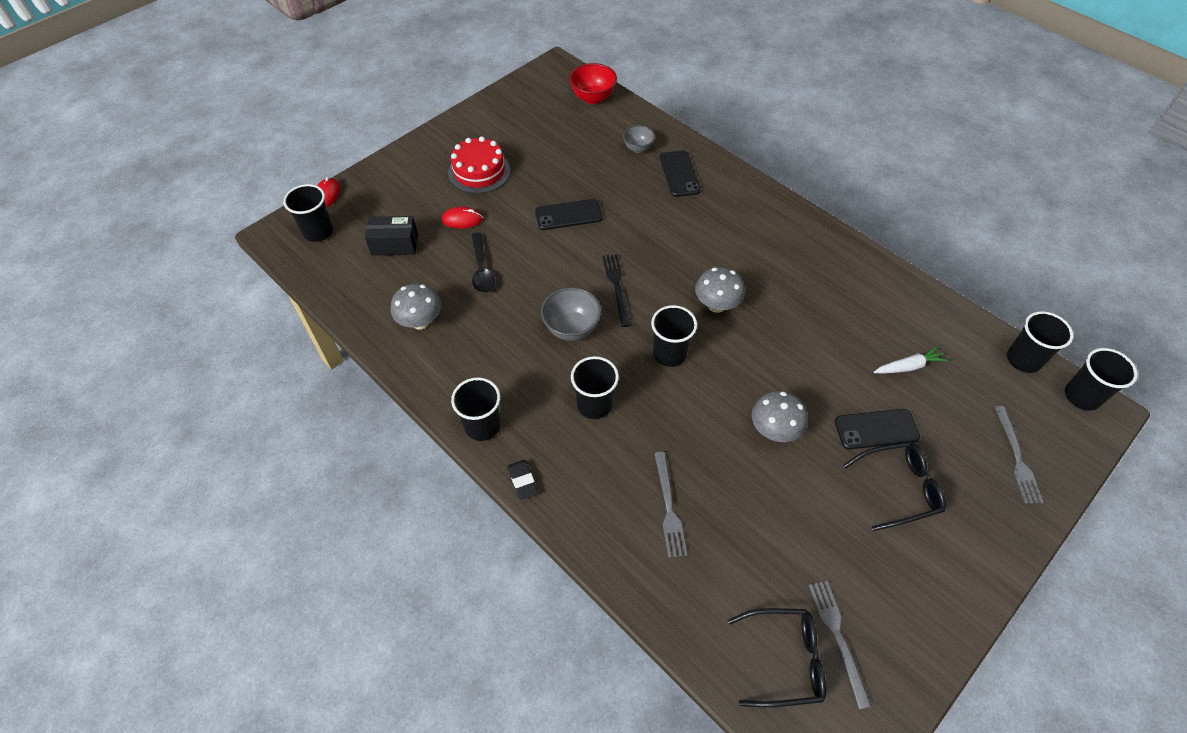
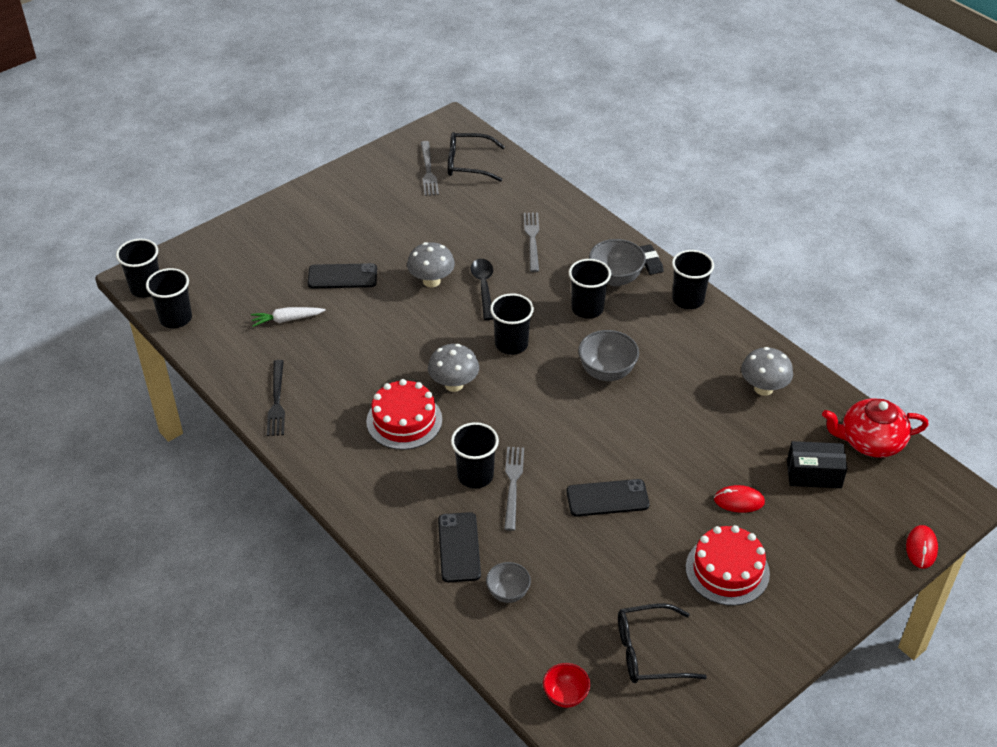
camera: 175 degrees left, 10 degrees down
black cup [283,184,333,242] -> black cup moved to [451,422,499,488]
black spoon [472,232,495,293] -> black spoon moved to [471,259,493,320]
red bowl [569,63,617,104] -> red bowl [543,663,590,708], size x0.64
black fork [602,254,631,327] -> black fork moved to [267,360,285,436]
black glasses [843,442,946,531] -> black glasses moved to [618,603,707,683]
grey fork [995,406,1044,504] -> grey fork moved to [504,447,524,531]
none -> red cake [366,379,442,450]
none -> grey bowl [589,239,646,286]
none -> red teapot [822,398,929,458]

